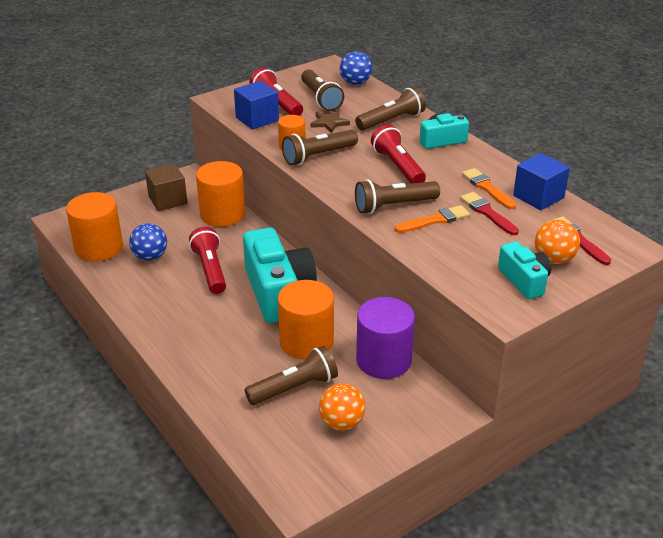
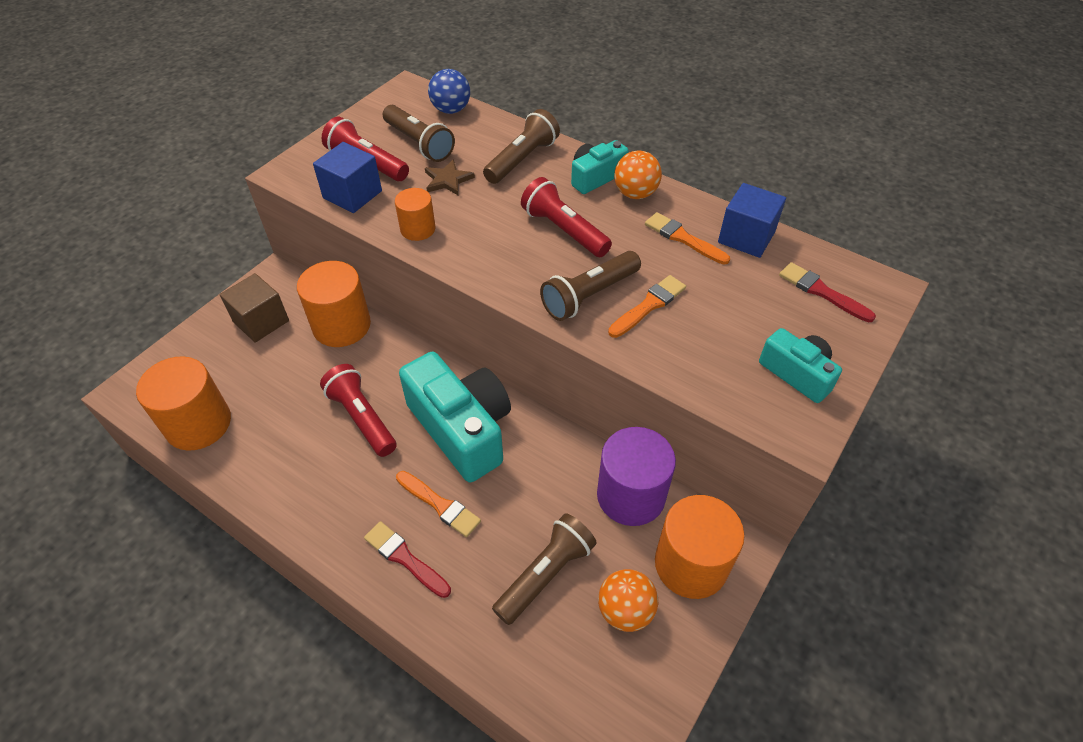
camera: 20 degrees left, 15 degrees up
blue ball [129,223,167,261] -> none
orange cylinder [278,280,334,360] -> orange cylinder moved to [655,495,745,599]
brown flashlight [282,130,358,166] -> none
red brush [460,192,519,235] -> red brush moved to [364,521,451,598]
orange ball [534,220,580,264] -> orange ball moved to [614,151,662,199]
none -> orange brush [396,471,481,537]

